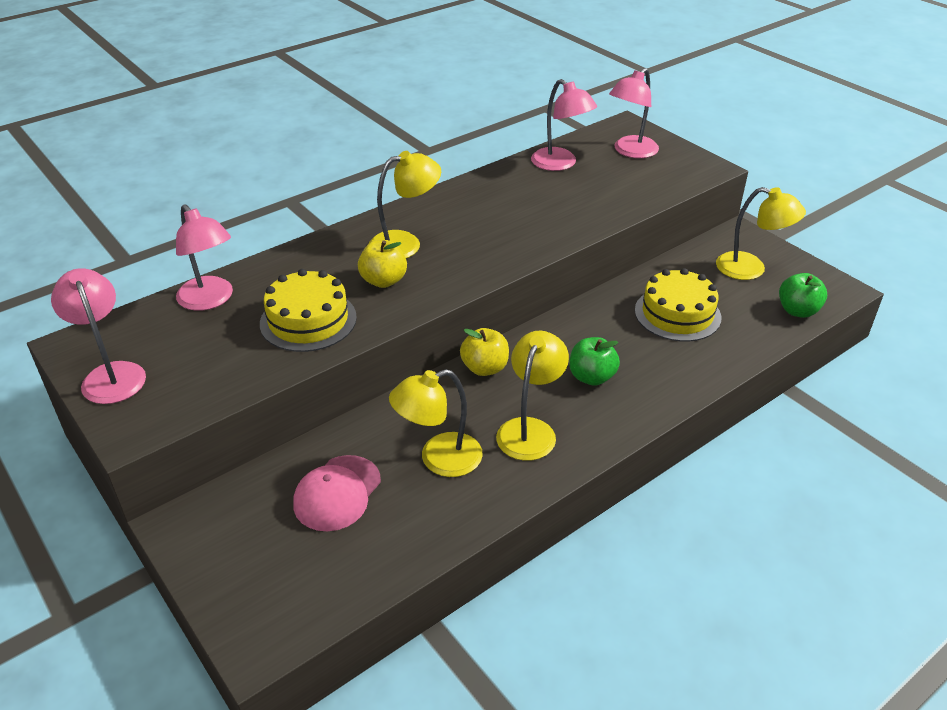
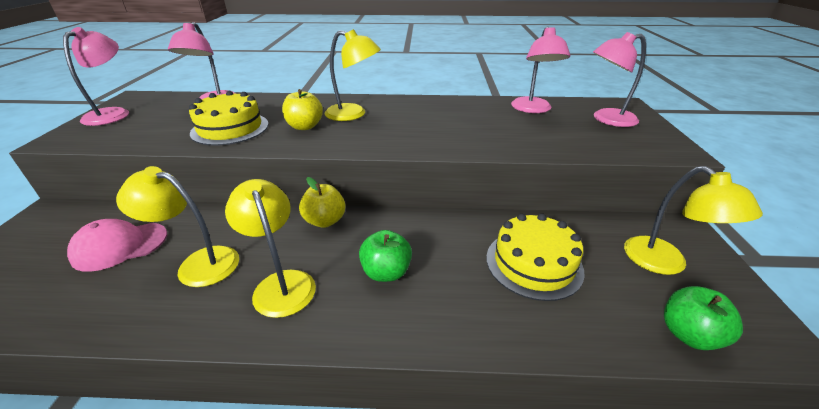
camera: 40 degrees right, 5 degrees down
yellow lamp [496,331,569,461] -> yellow lamp turned 90 degrees counterclockwise [225,179,316,318]

